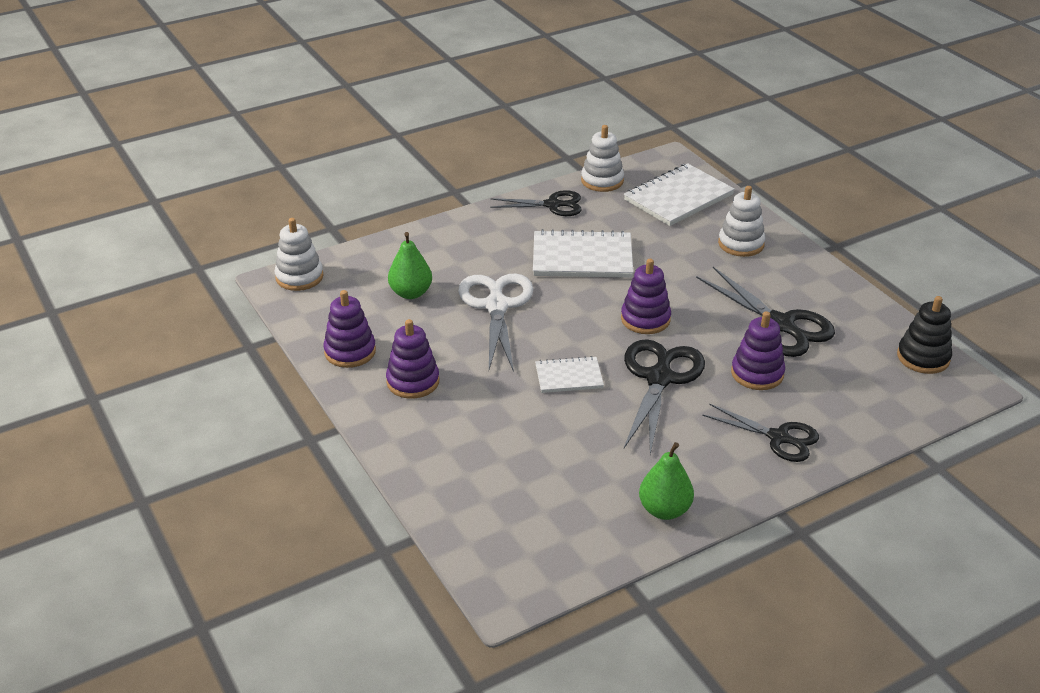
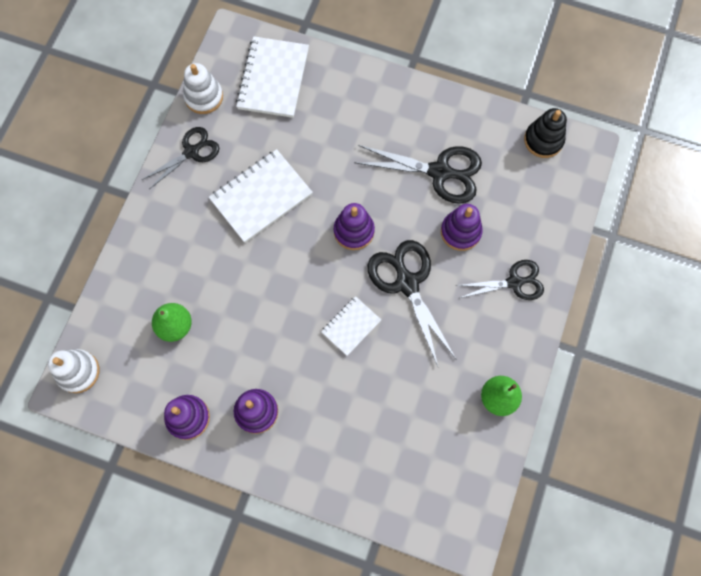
camera: 40 degrees left, 35 degrees up
white scissors [458,273,534,372] -> none
white stacking toy [718,186,765,257] -> none

